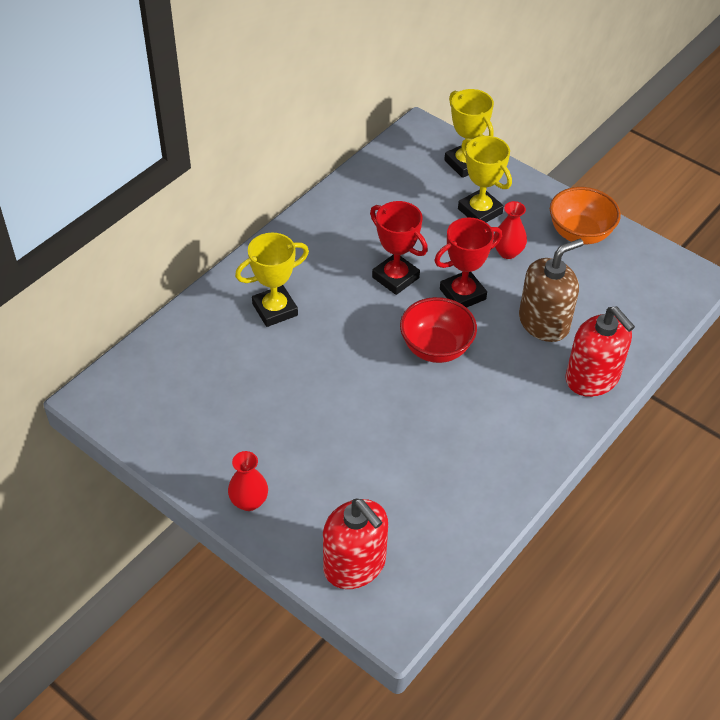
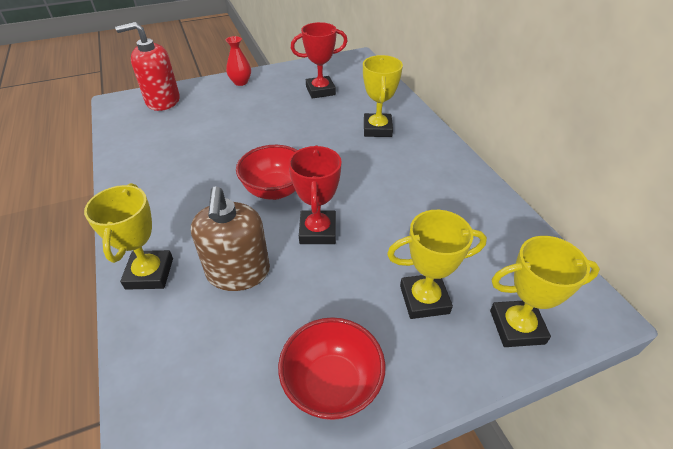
camera: 120 degrees right, 5 degrees down
red trophy [370,201,428,295] -> red trophy moved to [291,22,348,99]
red vase [493,201,527,259] -> none
orange bowl [550,187,621,244] -> red bowl [278,317,385,420]
red soap dispenser [565,306,635,397] -> yellow trophy [84,183,173,290]

